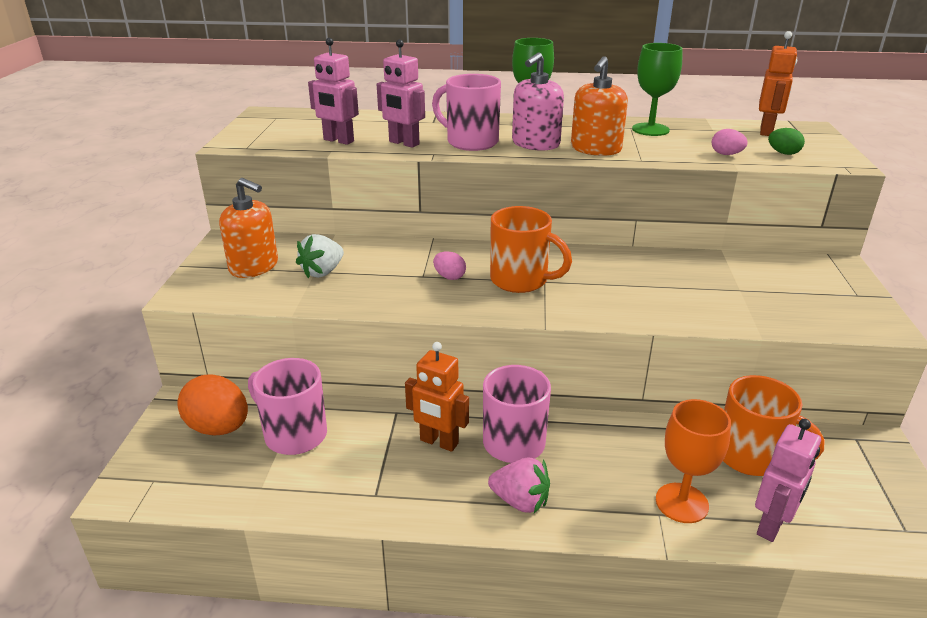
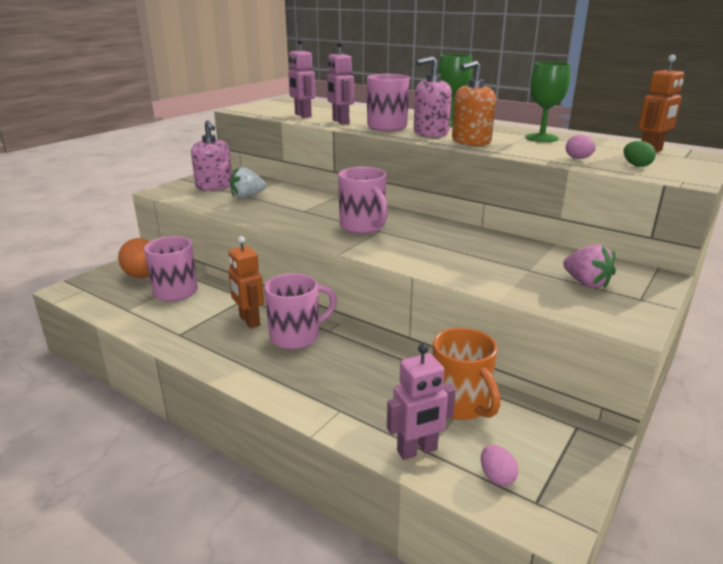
camera: 30 degrees right, 5 degrees down
orange soap dispenser [219,178,278,278] -> pink soap dispenser [191,120,232,191]
pink egg [433,251,466,280] -> pink egg moved to [481,445,519,486]
pink strawberry [488,457,550,513] -> pink strawberry moved to [563,244,616,289]
orange mug [490,206,572,293] -> pink mug [338,167,388,234]
orange goblet [656,399,731,523] -> none

